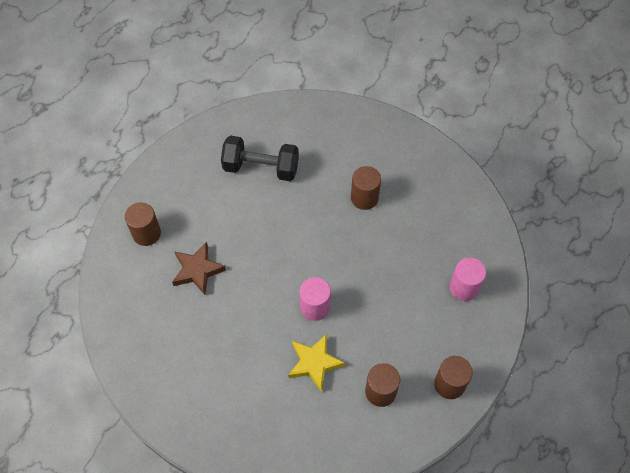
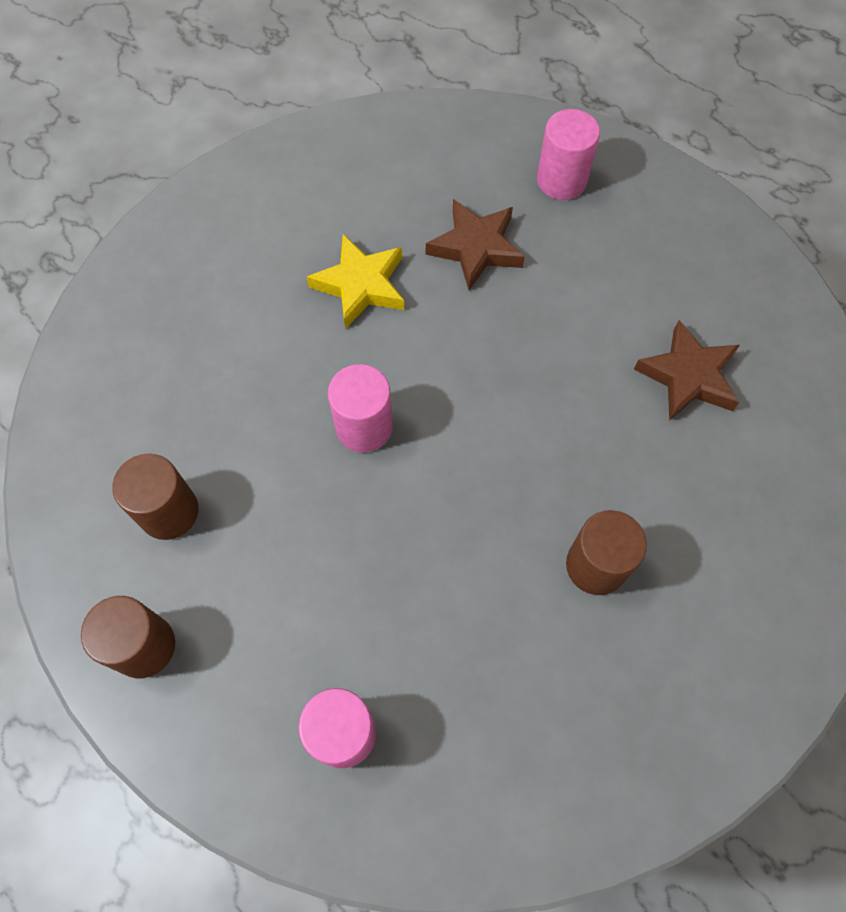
camera: 100 degrees right, 5 degrees up
brown cylinder [125,202,161,246] -> pink cylinder [537,109,600,200]
black dumbbell [221,136,299,181] -> brown star [634,320,740,421]
yellow star [288,334,345,392] -> yellow star moved to [307,234,404,329]

